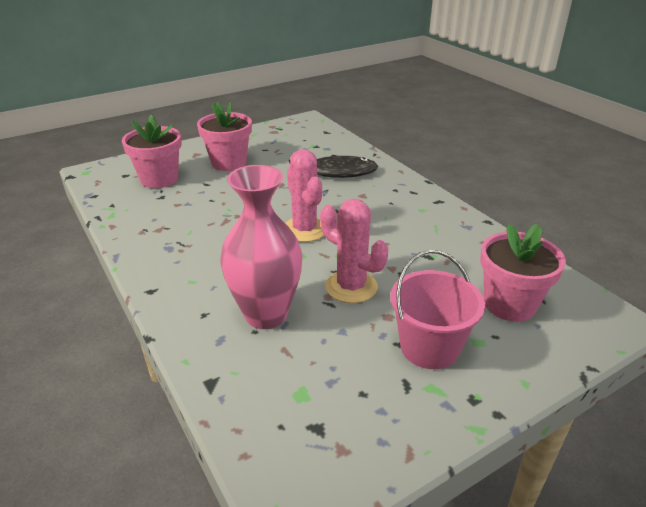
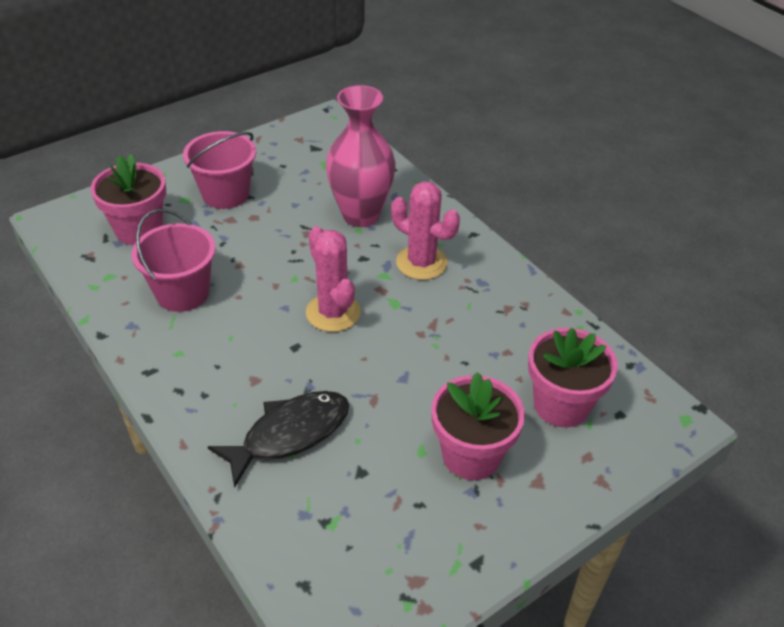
camera: 175 degrees right, 10 degrees up
black fish [289,155,378,178] -> black fish turned 150 degrees clockwise [208,391,349,488]
pink cactus [320,199,388,303] -> pink cactus moved to [391,181,460,280]
none -> pink bucket [132,209,216,312]

